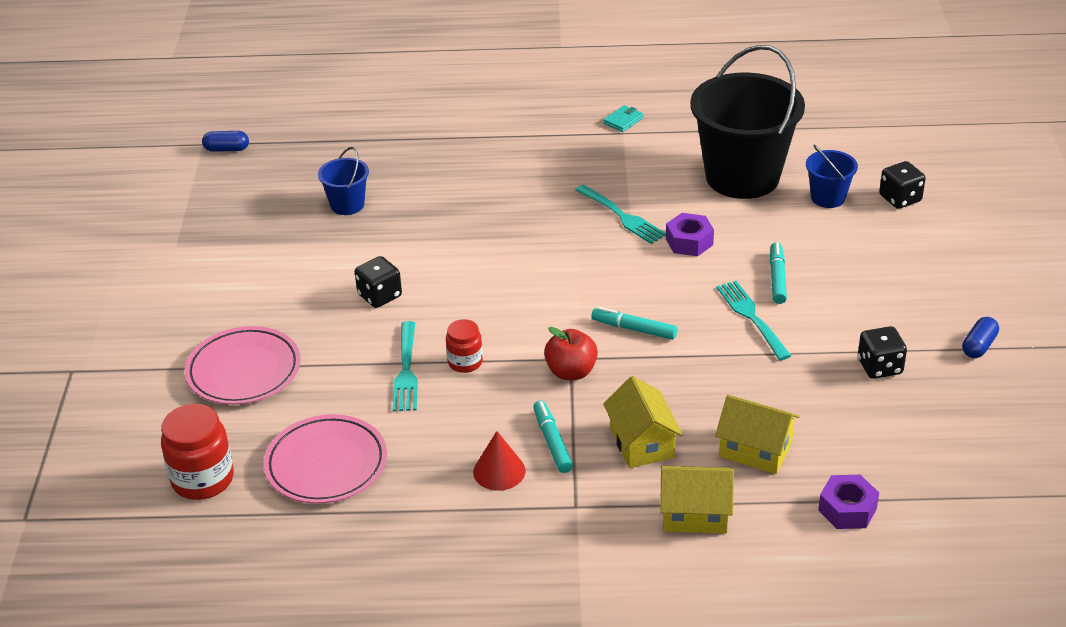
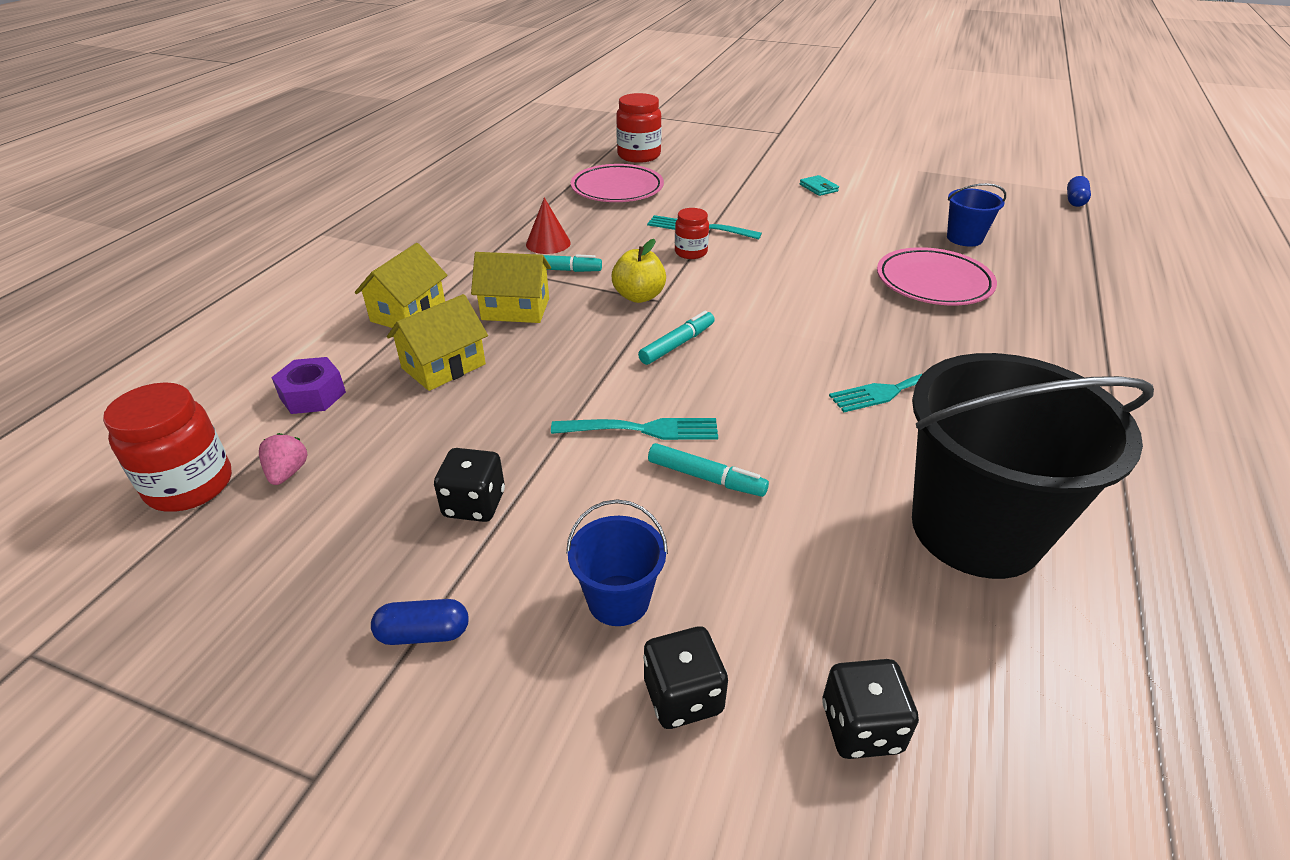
camera: 110 degrees right, 0 degrees up
pink plate [185,326,301,405] -> pink plate moved to [877,247,997,306]
black dice [355,256,402,308] -> black dice moved to [643,626,728,729]
red apple [544,327,598,380] -> yellow apple [612,239,666,303]
turquoise wallet [603,105,644,132] -> turquoise wallet moved to [799,175,839,196]
purple nut [666,213,714,256] -> none
blue bucket [806,145,858,208] -> blue bucket moved to [566,500,668,626]
blue capsule [962,317,999,358] -> blue capsule turned 60 degrees counterclockwise [371,599,469,645]
none -> red jar [103,382,232,512]
none -> pink strawberry [259,433,308,485]

